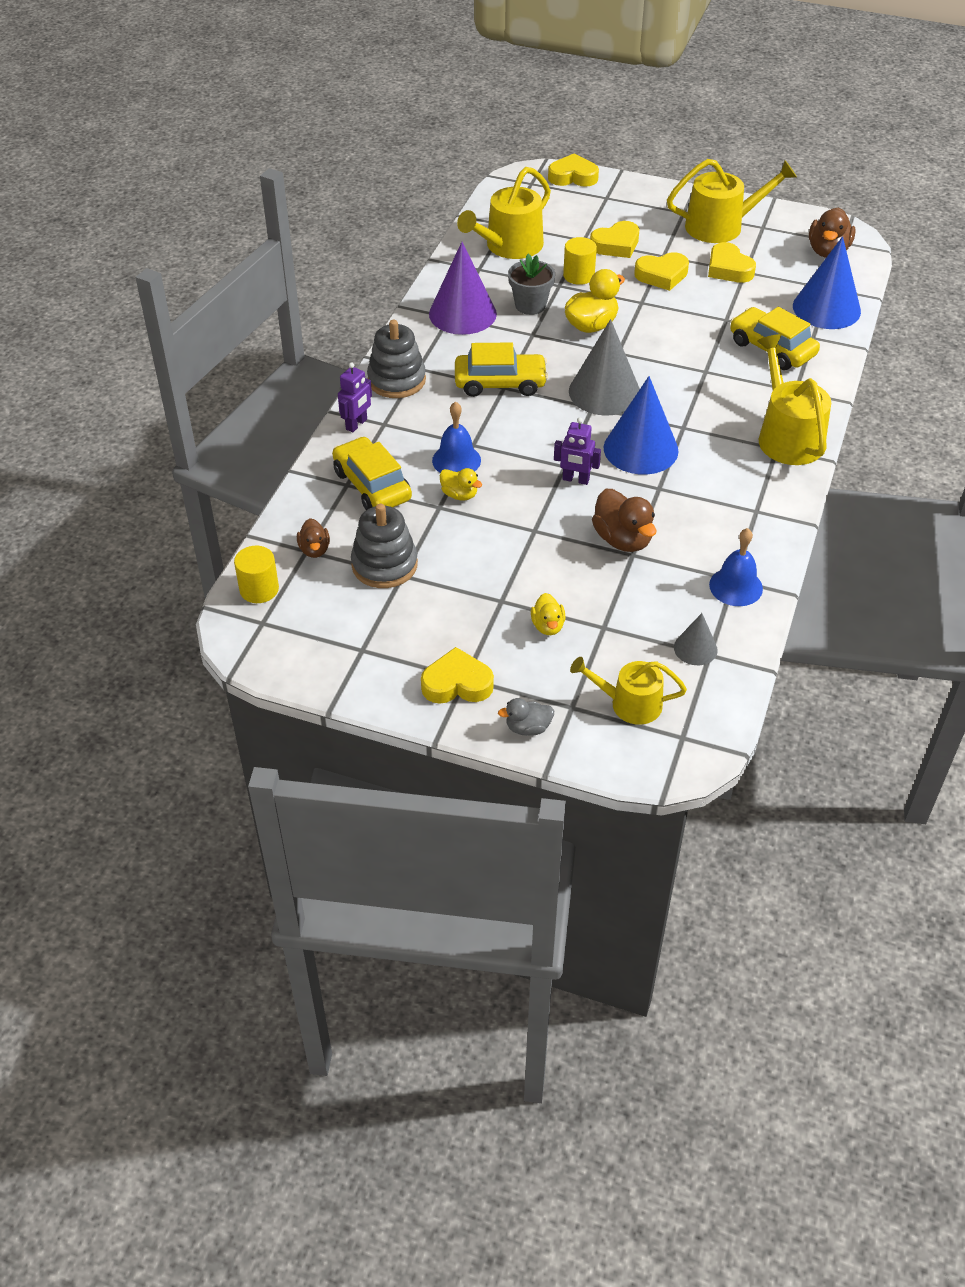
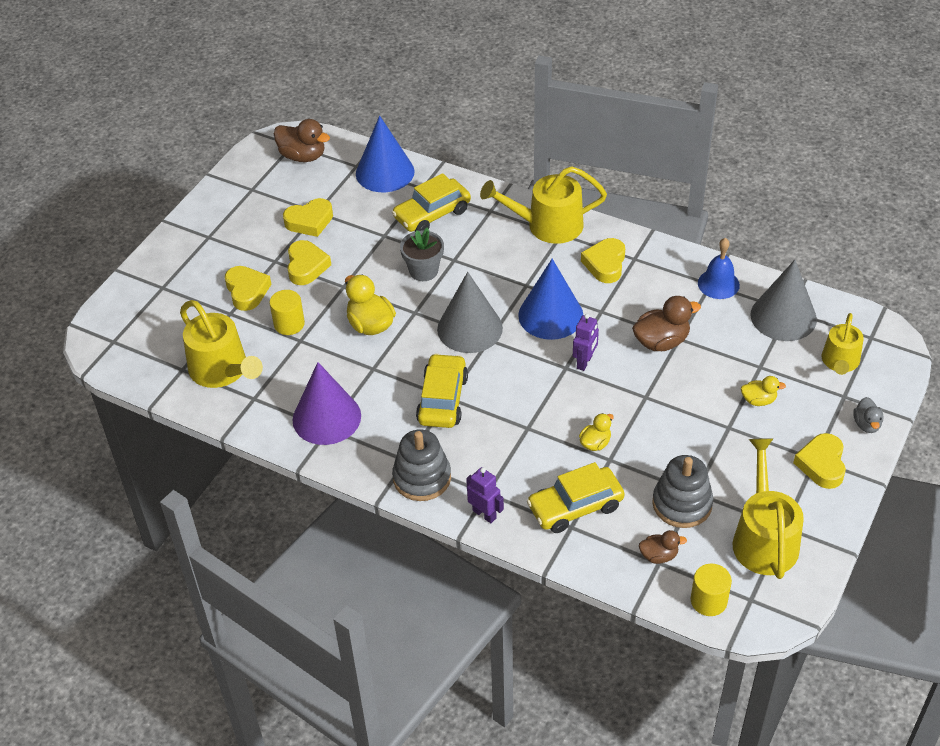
camera: 80 degrees left, 0 degrees up
blue bell [432,402,481,473] -> none
grey flower pot [508,254,555,315] -> grey flower pot moved to [400,227,444,281]
yellow heart [548,153,599,187] -> yellow heart moved to [581,238,625,283]
yellow watering can [667,159,797,243] -> yellow watering can moved to [733,438,804,579]
grey cone [674,613,718,665] -> grey cone [751,260,817,341], size x1.96

